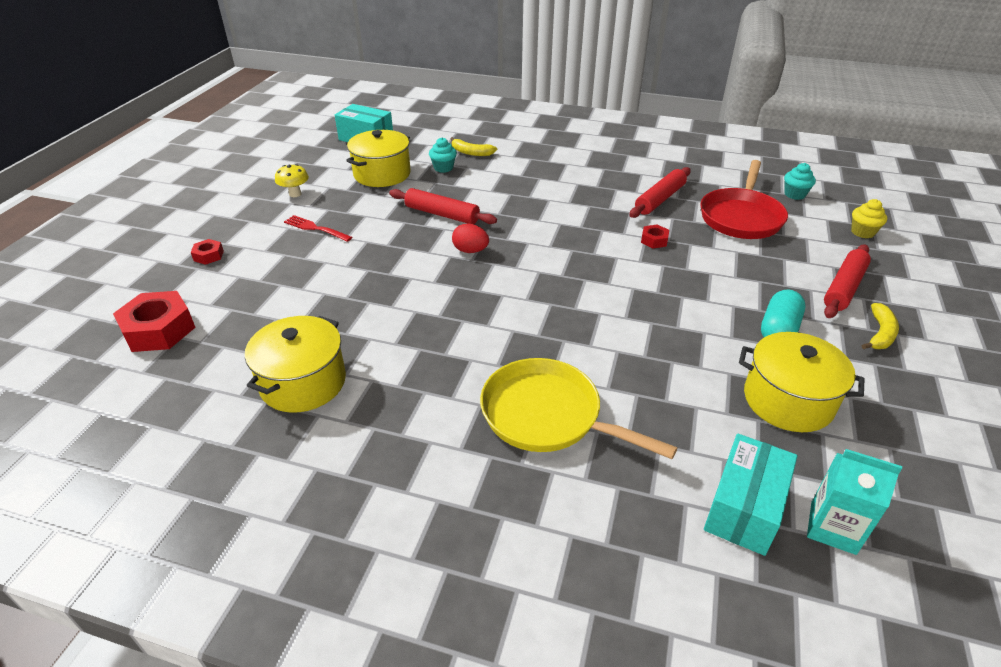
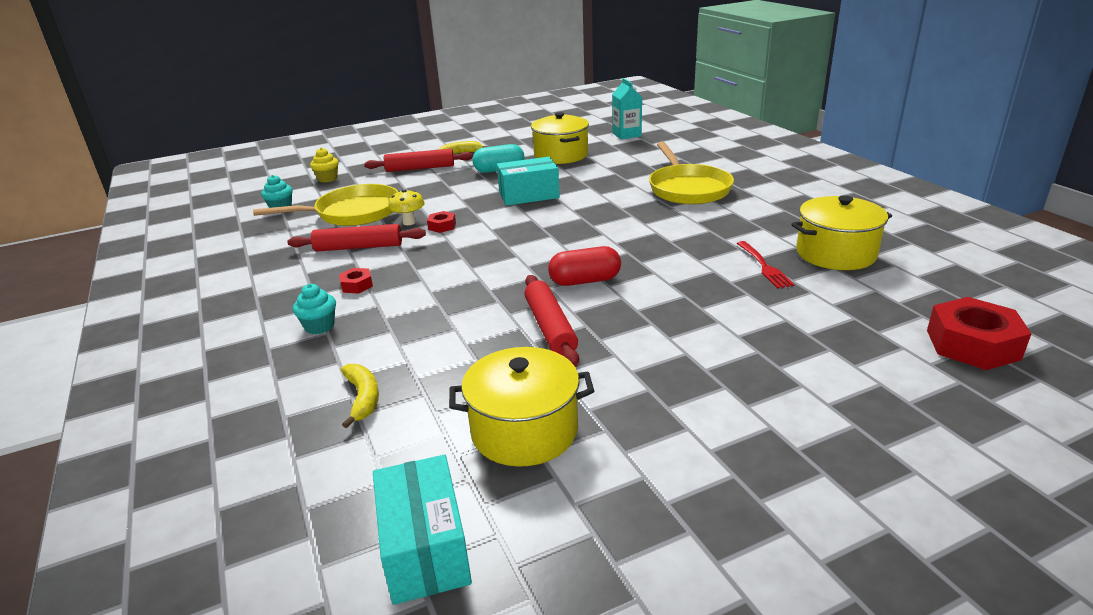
camera: 130 degrees left, 10 degrees down
red nut [191,239,224,265] -> red nut moved to [339,268,373,294]
yellow mushroom [275,164,309,197] -> yellow mushroom moved to [388,189,425,225]
red fork [284,215,352,242] -> red fork moved to [737,241,795,289]
turquoise cupcake [429,137,457,173] -> turquoise cupcake moved to [293,284,336,334]
red egg [452,223,489,253] -> red capsule [548,246,621,286]
red pan [700,160,788,239] -> yellow pan [253,184,398,226]
turquoise box [704,433,797,556] -> turquoise box moved to [497,157,560,206]

